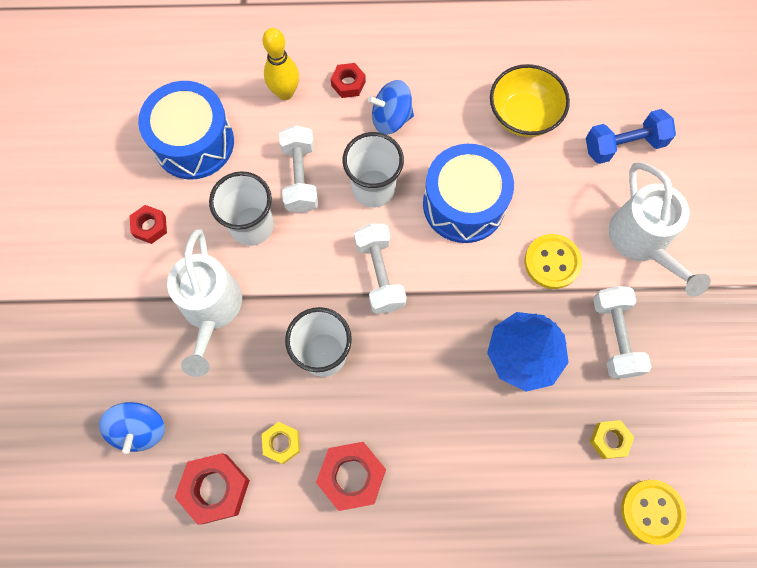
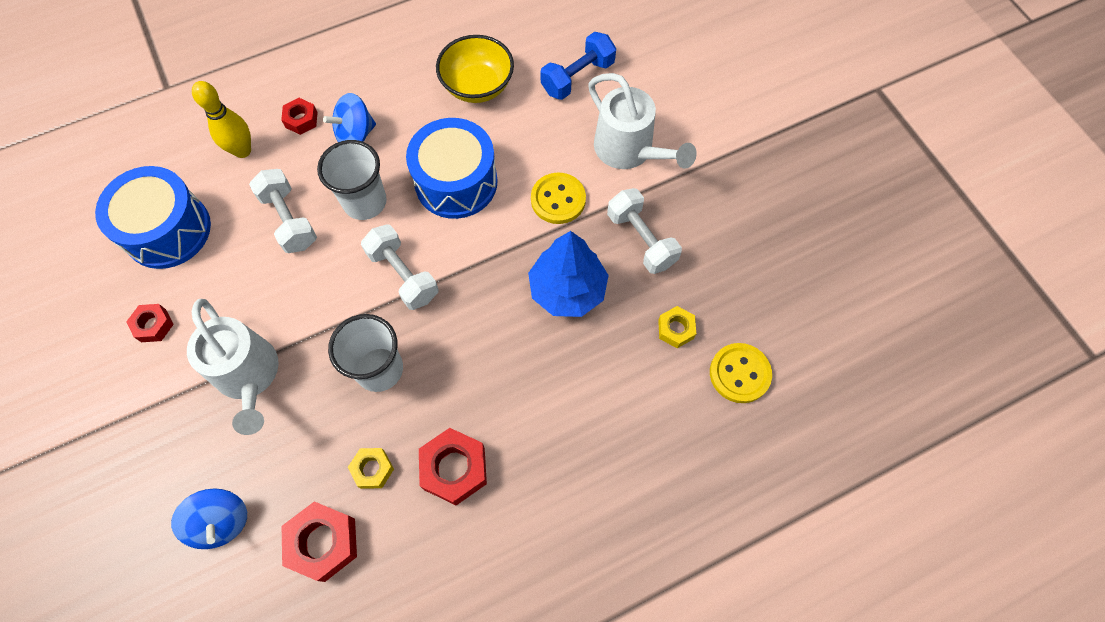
camera: 25 degrees left, 5 degrees down
white cup [209,171,274,246] -> none

